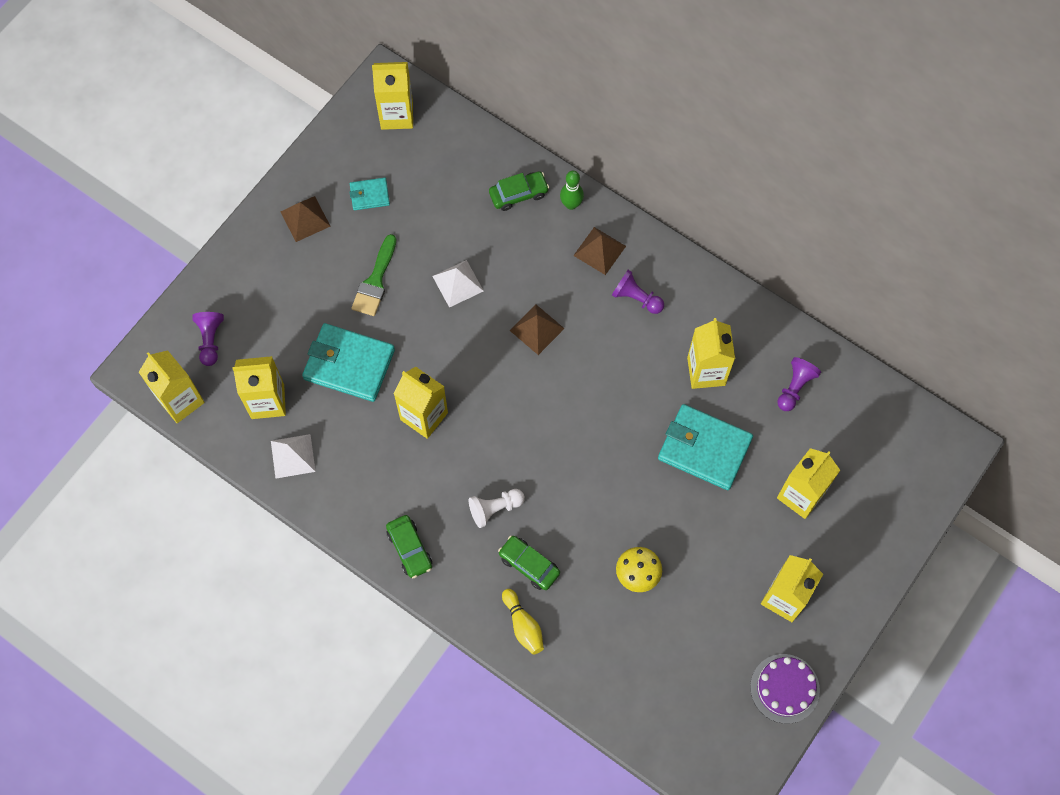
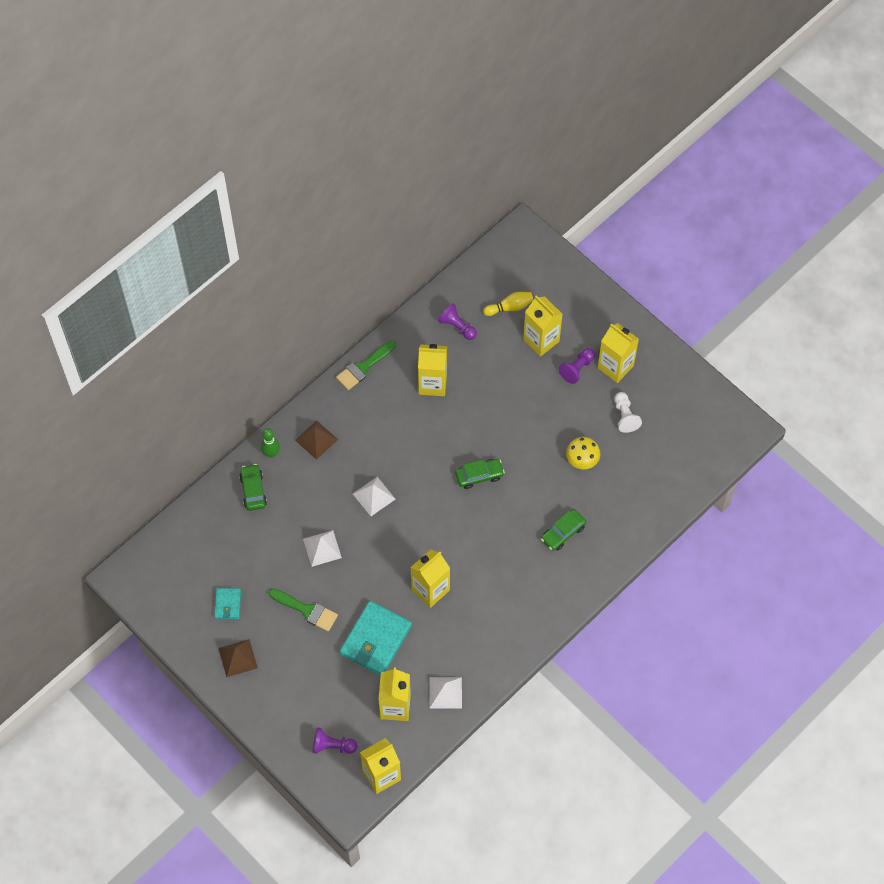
camera: 80 degrees left, 5 degrees down
yellow carton [372,62,413,130] -> none
green car [386,515,432,578] -> green car moved to [455,459,505,489]
white pawn [469,489,525,528] -> white pawn moved to [614,392,642,433]
yellow bowling pin [502,589,544,655] -> yellow bowling pin moved to [483,292,534,316]
brown pyramid [510,305,565,355] -> white pyramid [353,477,395,516]
purple pawn [612,270,664,314] -> purple pawn moved to [559,348,595,384]
turquoise wallet [658,404,753,490] -> none
purple cake [750,654,820,724] -> none
none -> green brush [336,341,396,390]

